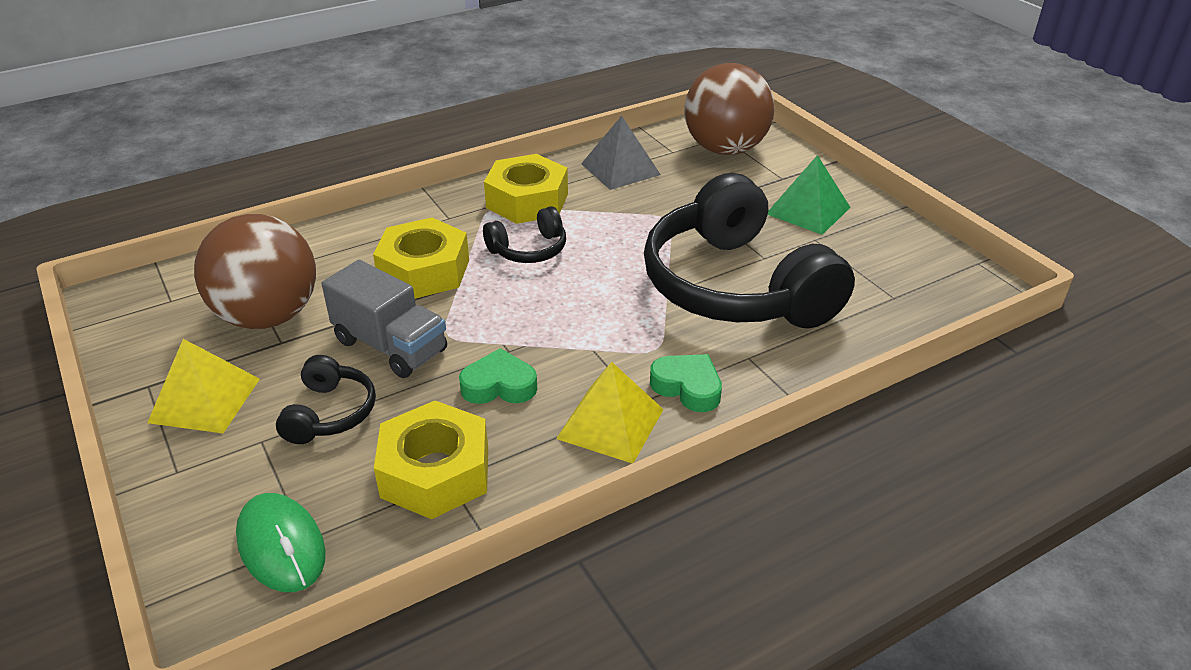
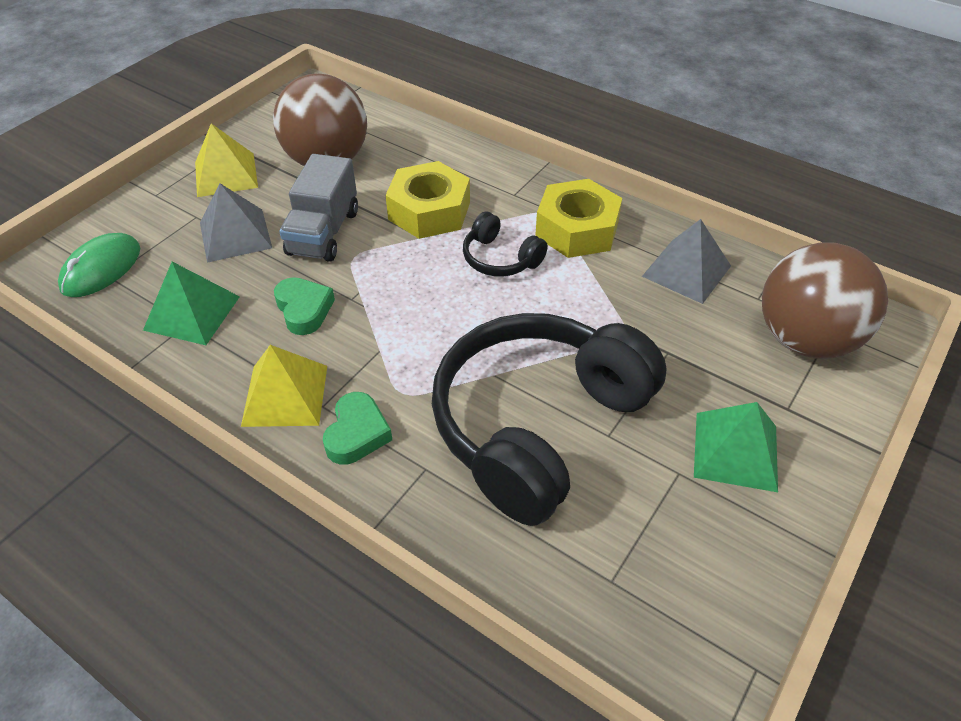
camera: 65 degrees right, 10 degrees up
black headphones [276,355,376,444] -> grey pyramid [200,183,272,263]
yellow nut [374,401,488,519] -> green pyramid [143,262,240,345]

